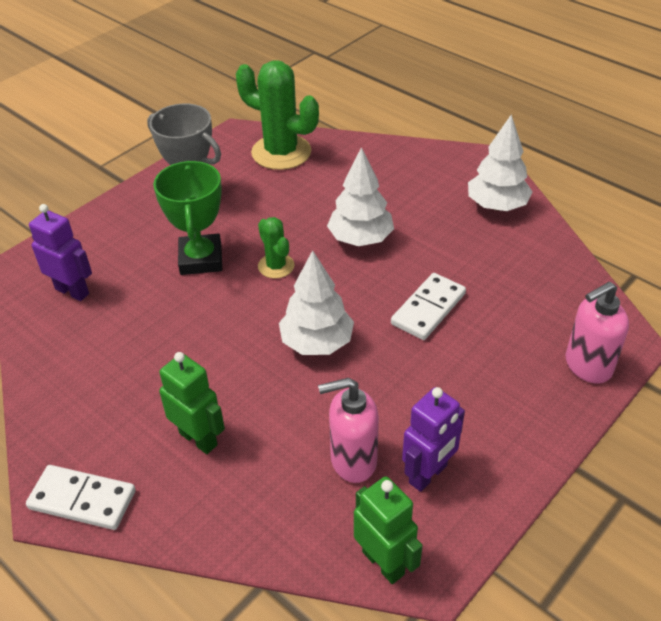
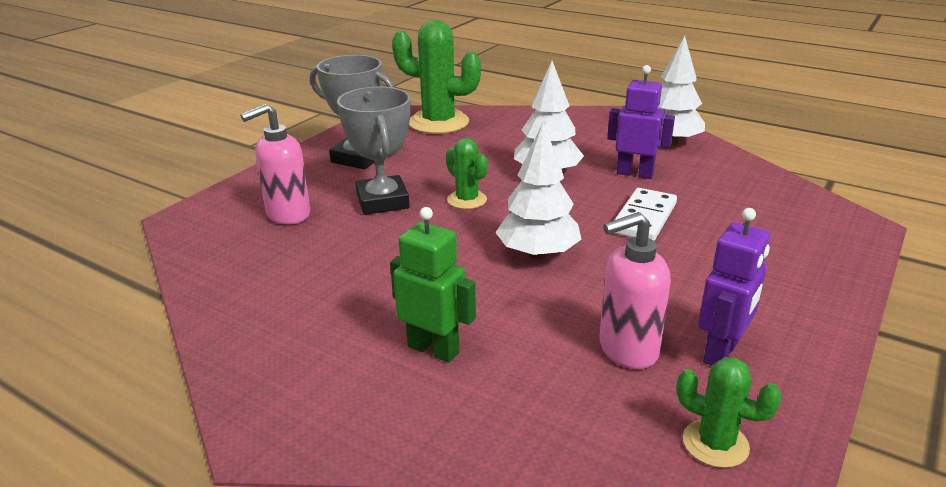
camera: 10 degrees left, 15 degrees down
white domino [26,465,136,530] -> none
purple robot [29,204,92,301] -> purple robot moved to [607,65,675,179]
green trophy [153,161,222,275] -> grey trophy [337,87,411,215]
green robot [354,476,423,584] -> green cactus [676,357,782,468]
pink soap dispenser [566,282,629,384] -> pink soap dispenser moved to [240,104,310,225]

